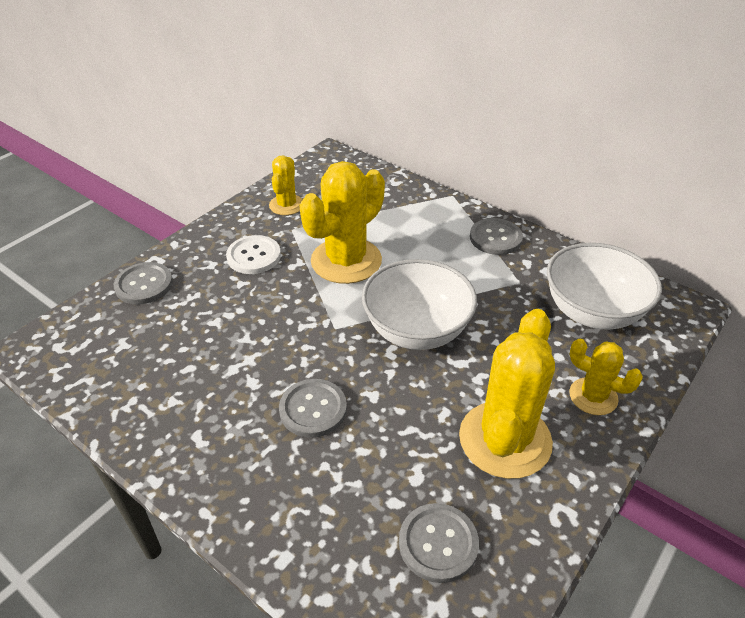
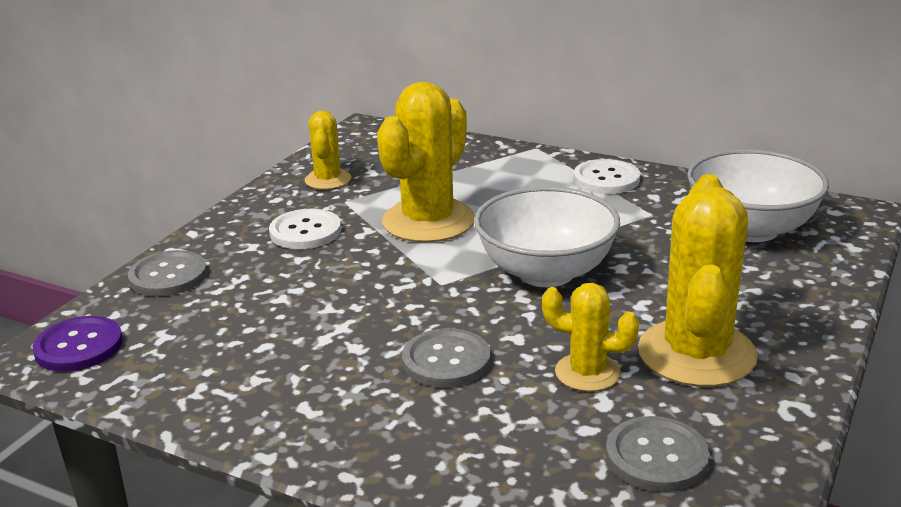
camera: 10 degrees left, 15 degrees down
grey button [470,218,523,255] -> white button [574,159,640,194]
yellow cactus [569,338,643,415] -> yellow cactus moved to [542,283,639,392]
none -> purple button [33,316,123,372]

